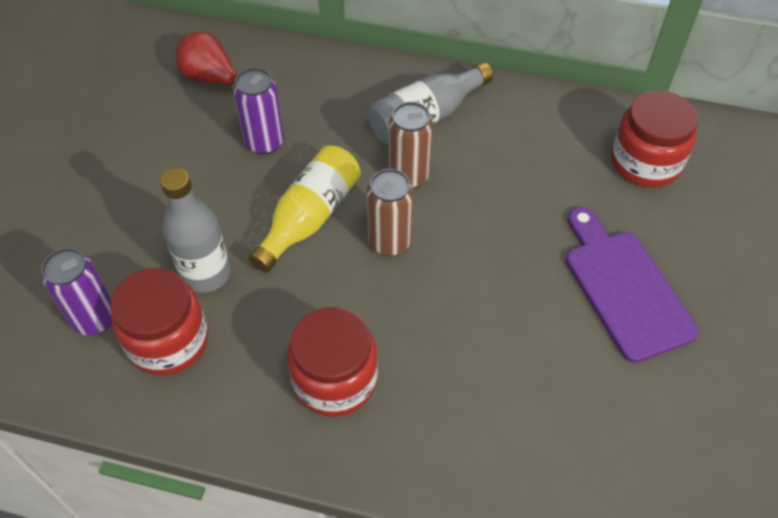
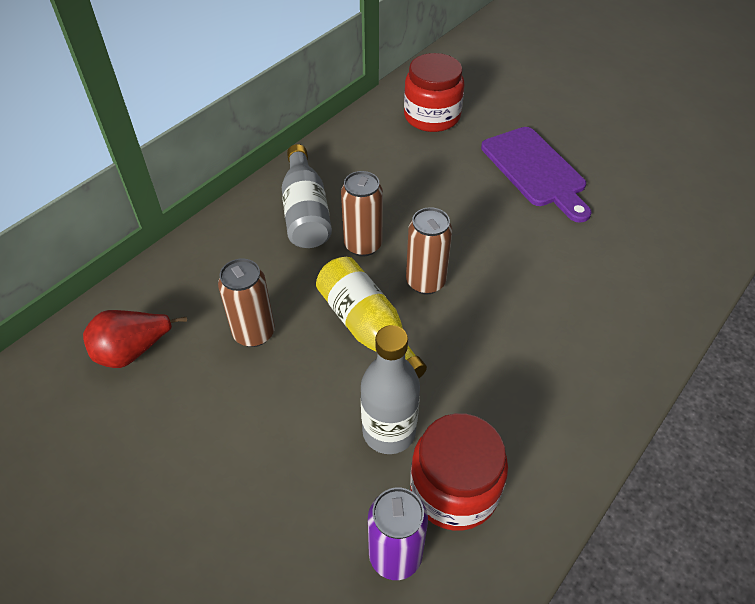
camera: 65 degrees left, 5 degrees down
purple can [233,68,284,155] -> brown can [218,258,275,347]
red jar [287,307,378,417] -> none
purple cutting board [566,207,699,363] -> purple cutting board turned 120 degrees counterclockwise [481,127,591,223]

